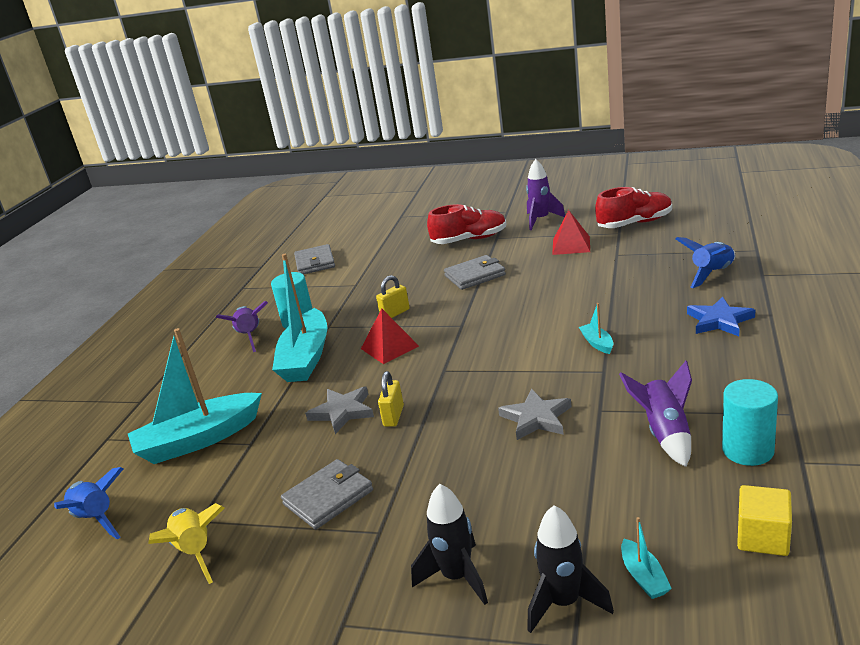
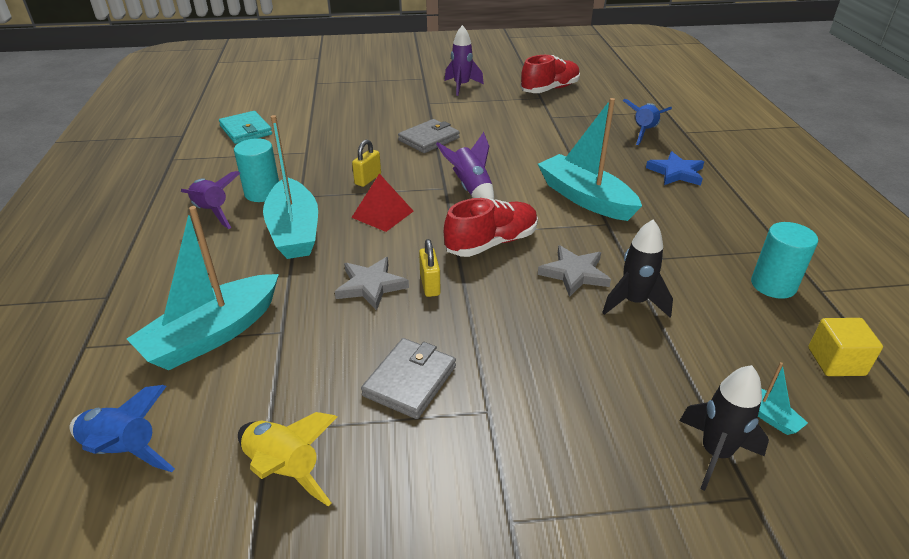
camera: 25 degrees left, 10 degrees up
grey wallet [294,244,335,275] -> turquoise wallet [219,111,272,144]
black rocket [411,484,488,605] -> black rocket moved to [602,219,673,317]
red shoe [427,204,506,244] -> red shoe moved to [444,198,538,257]
red pyramid [552,210,590,255] -> none
turquoise boat [579,303,613,354] -> turquoise boat [538,98,642,221], size x2.40
purple rocket [619,361,692,467] -> purple rocket moved to [436,132,494,199]

